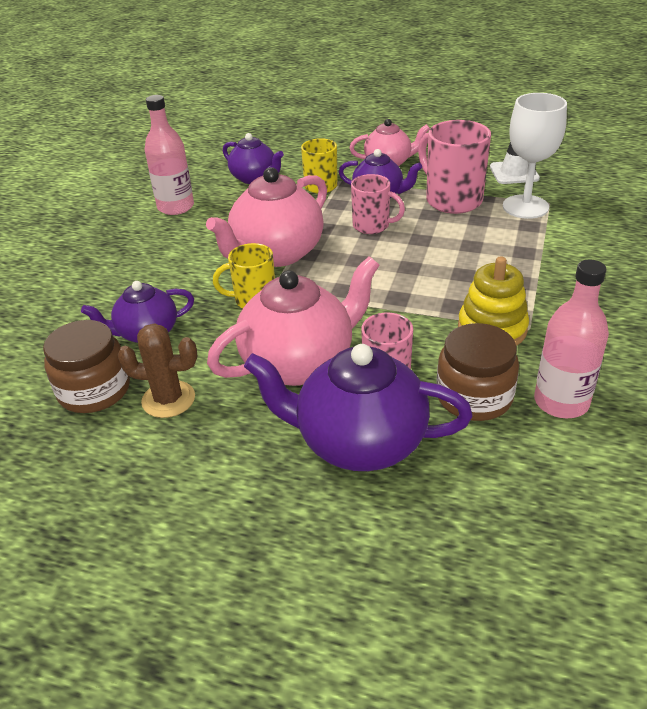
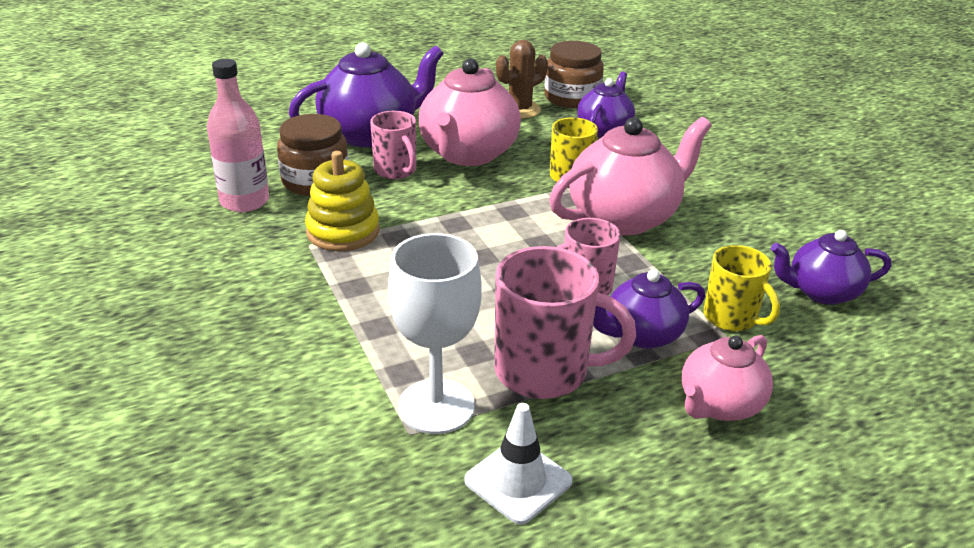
camera: 135 degrees right, 5 degrees down
pink bottle [145,95,194,215] -> none
pink teapot [206,167,327,267] -> pink teapot turned 60 degrees clockwise [549,117,712,236]

